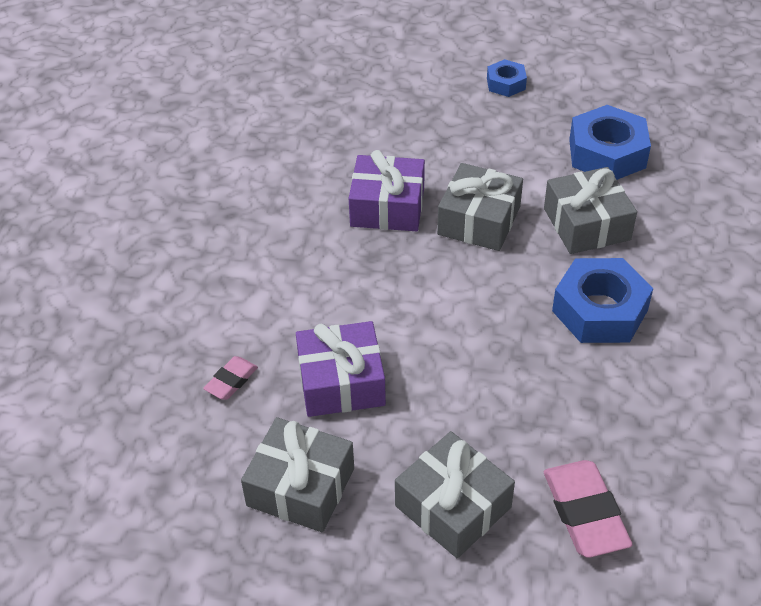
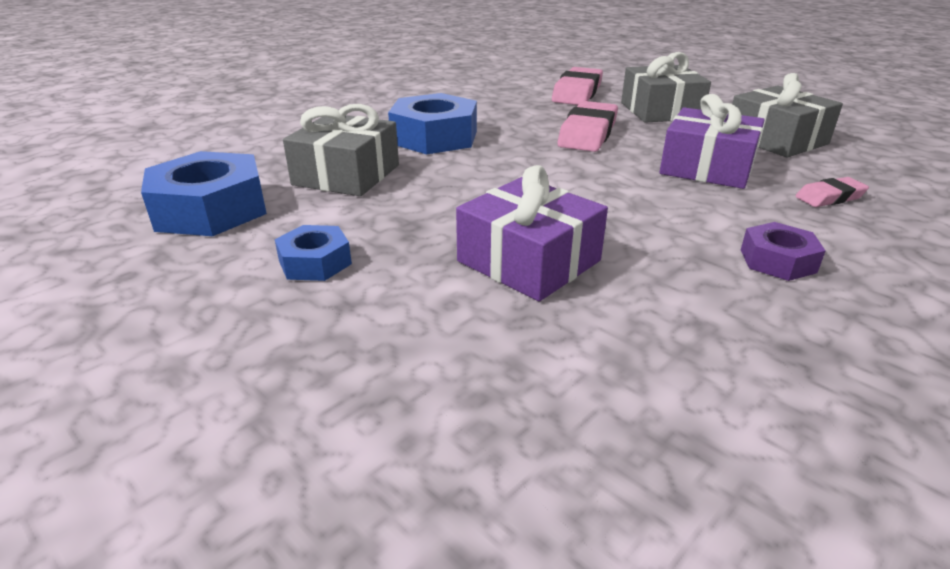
camera: 145 degrees left, 15 degrees down
grey gift [437,163,523,251] -> none
blue nut [487,59,527,97] -> blue nut moved to [275,225,352,281]
none -> pink eraser [558,101,618,152]
none -> purple nut [741,222,826,281]

